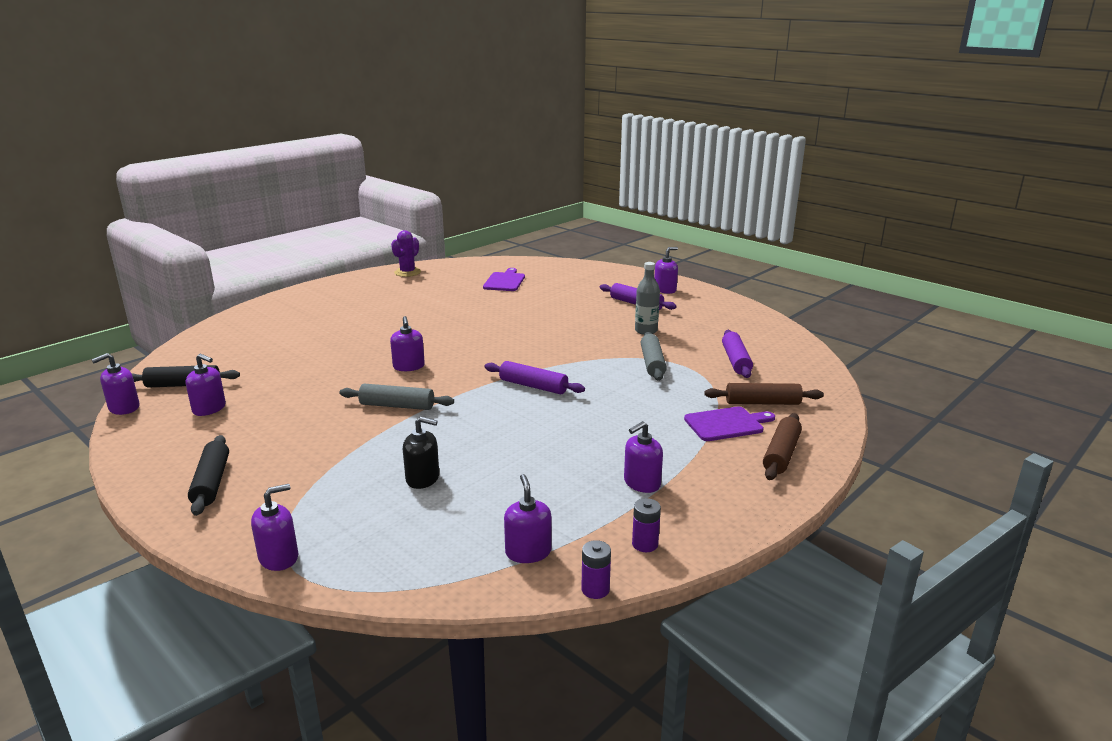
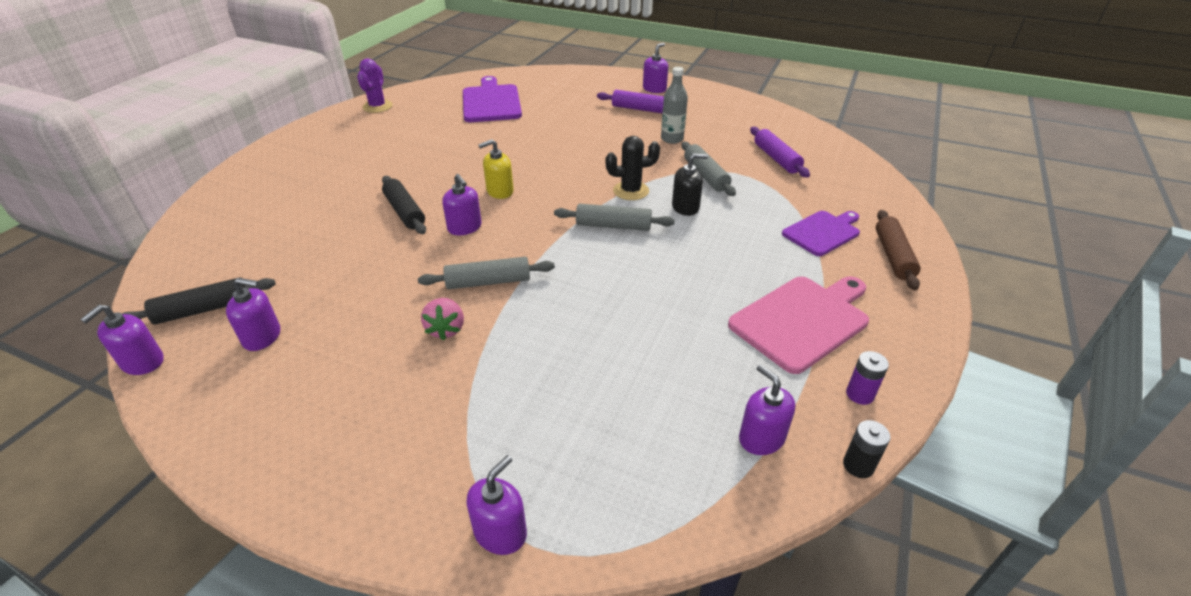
camera: 20 degrees left, 15 degrees up
black rolling pin [188,435,229,516] -> black rolling pin moved to [382,176,426,234]
black soap dispenser [403,416,439,489] -> black soap dispenser moved to [672,153,708,216]
purple cutting board [483,268,525,291] -> purple cutting board [463,76,522,122], size x1.53
purple rolling pin [484,361,585,394] -> grey rolling pin [554,204,675,231]
purple battery [581,540,611,599] -> black battery [843,420,891,478]
purple soap dispenser [624,421,663,493] -> pink cutting board [728,276,869,374]
brown rolling pin [704,383,824,405] -> none
none -> pink strawberry [421,298,464,340]
none -> yellow soap dispenser [478,139,514,199]
none -> black cactus [605,136,660,200]

